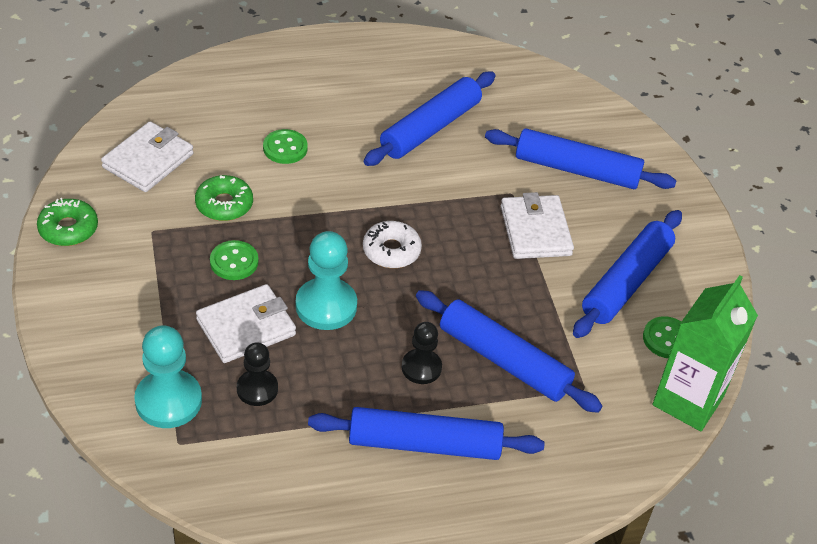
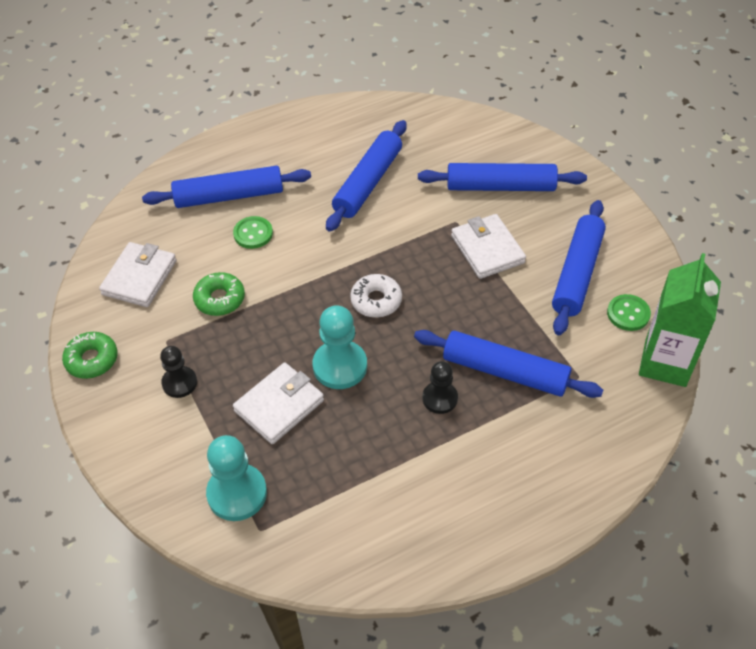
camera: 10 degrees left, 5 degrees up
green button [210,240,259,280] -> none
black pawn [237,342,278,406] -> black pawn moved to [160,346,197,398]
blue rolling pin [308,407,545,460] -> blue rolling pin moved to [142,166,311,208]

